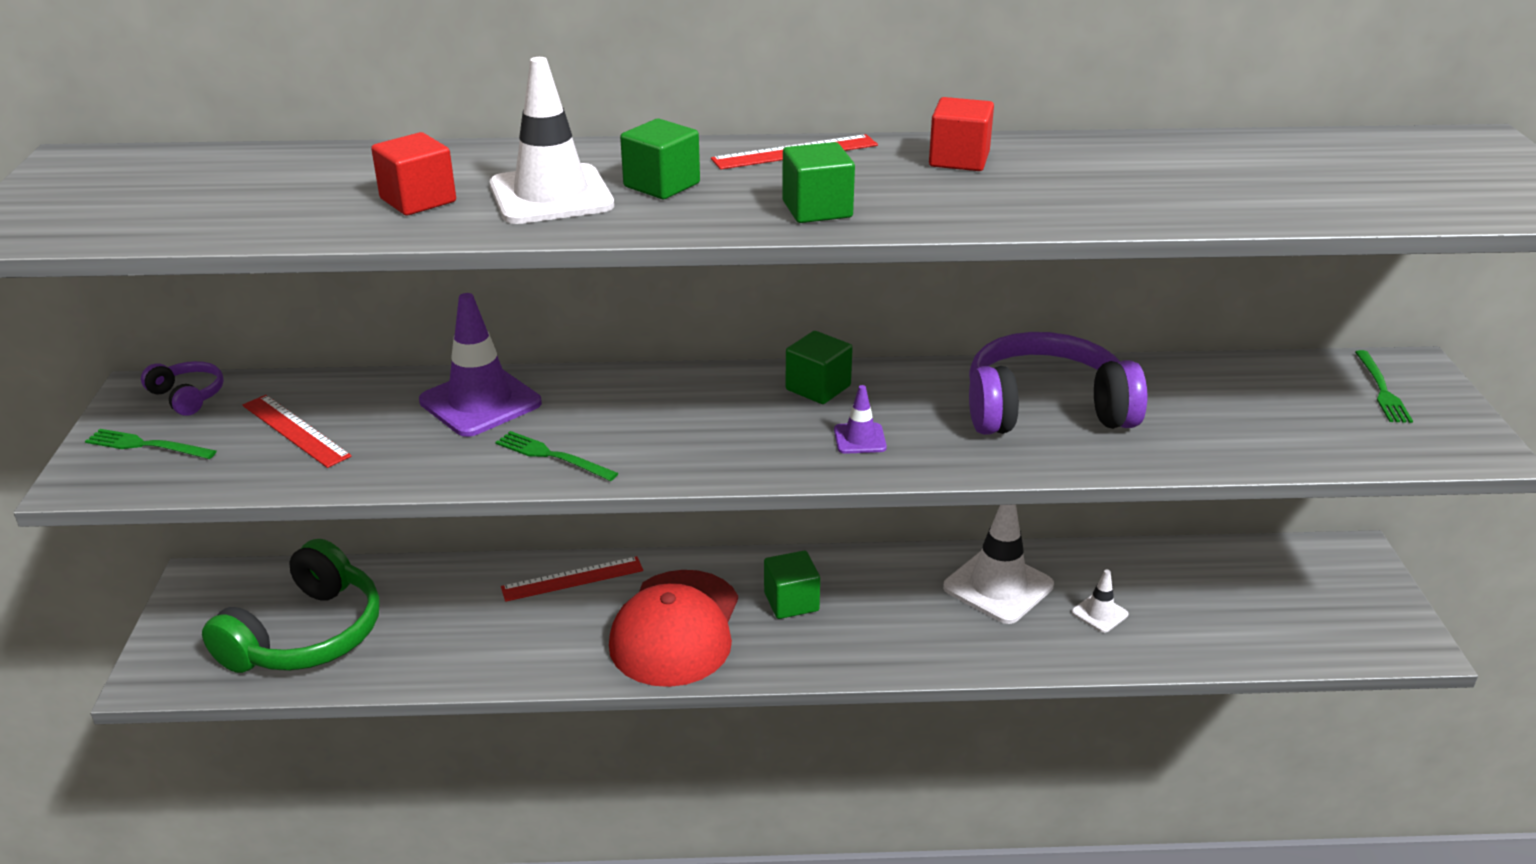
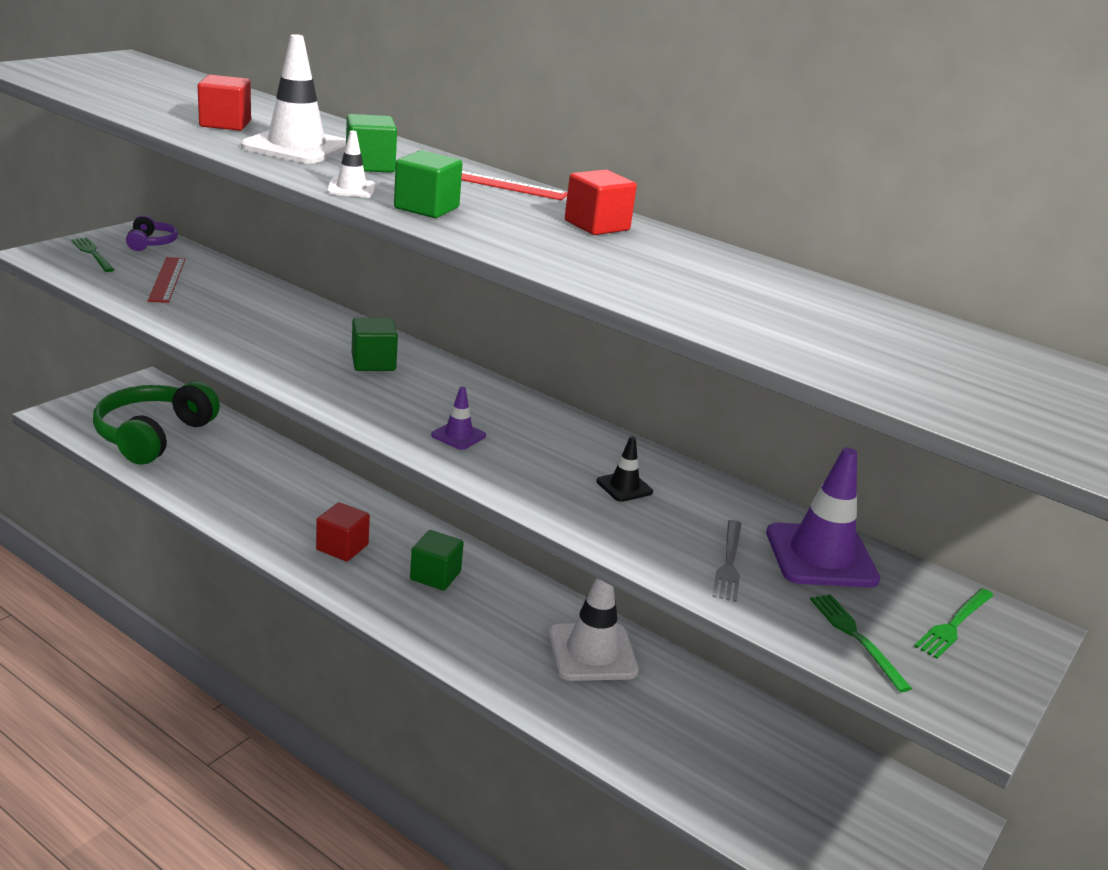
camera: 35 degrees right, 5 degrees down
green headphones [202,539,380,673] -> green headphones turned 135 degrees clockwise [93,381,220,465]
purple traffic cone [419,293,542,437] -> purple traffic cone moved to [766,447,880,588]
green fork [495,431,618,481] -> green fork moved to [810,594,912,692]
red ruler [501,556,643,602] -> none
red cap [609,570,738,687] -> red cube [316,502,370,561]
green cube [785,331,853,404] -> green cube moved to [352,318,398,371]
purple headphones [969,332,1147,435] -> black traffic cone [597,437,653,502]
white traffic cone [1072,569,1128,633] -> white traffic cone moved to [327,131,376,198]
none -> grey fork [713,520,741,602]

